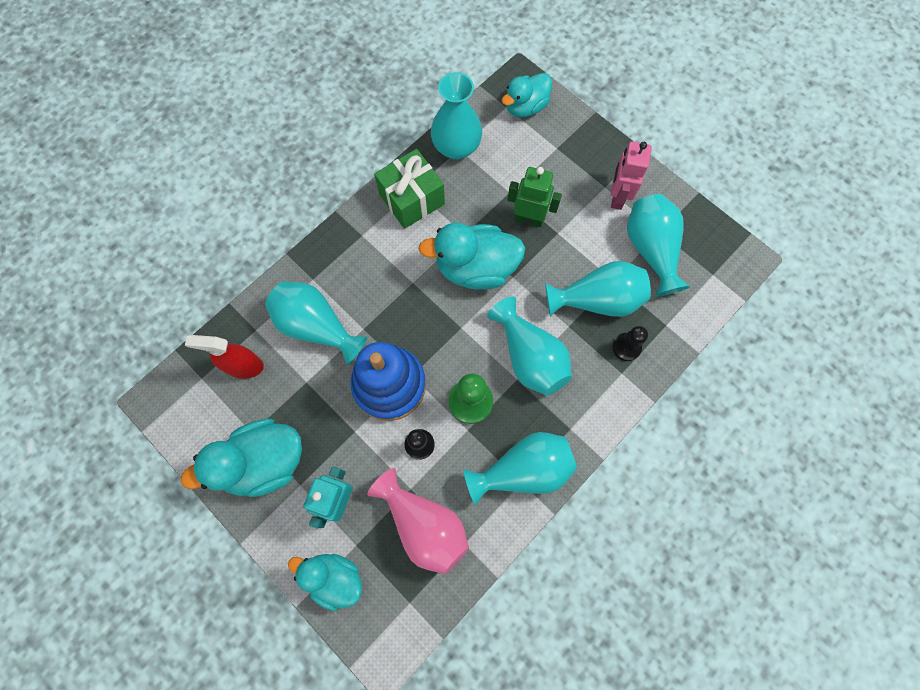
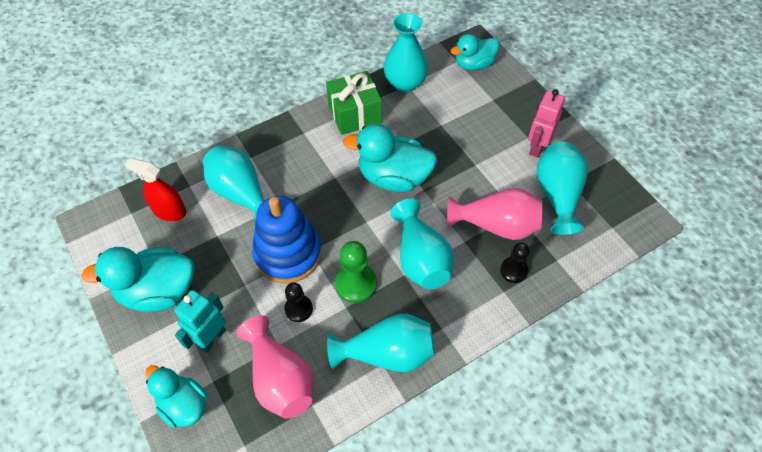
camera: 15 degrees right, 15 degrees down
green robot [507,167,562,227] -> none
turquoise vase [545,261,651,317] -> pink vase [447,188,542,240]

